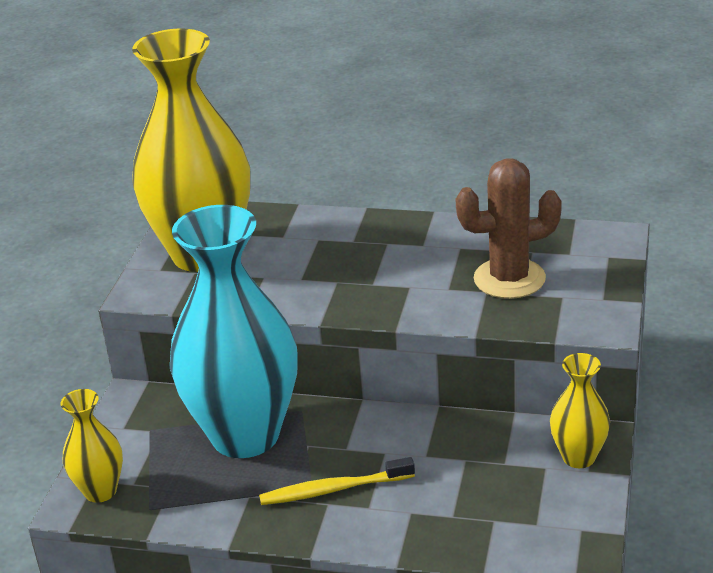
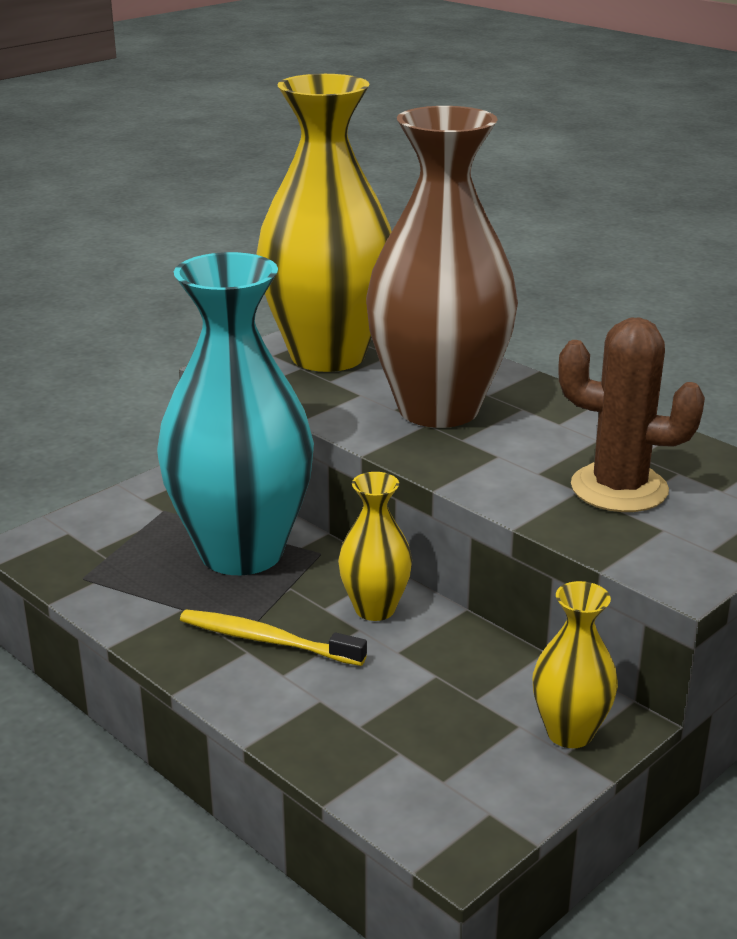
camera: 30 degrees right, 5 degrees down
yellow vase [60,389,123,503] -> yellow vase moved to [338,472,412,621]
none -> brown vase [366,106,518,428]

